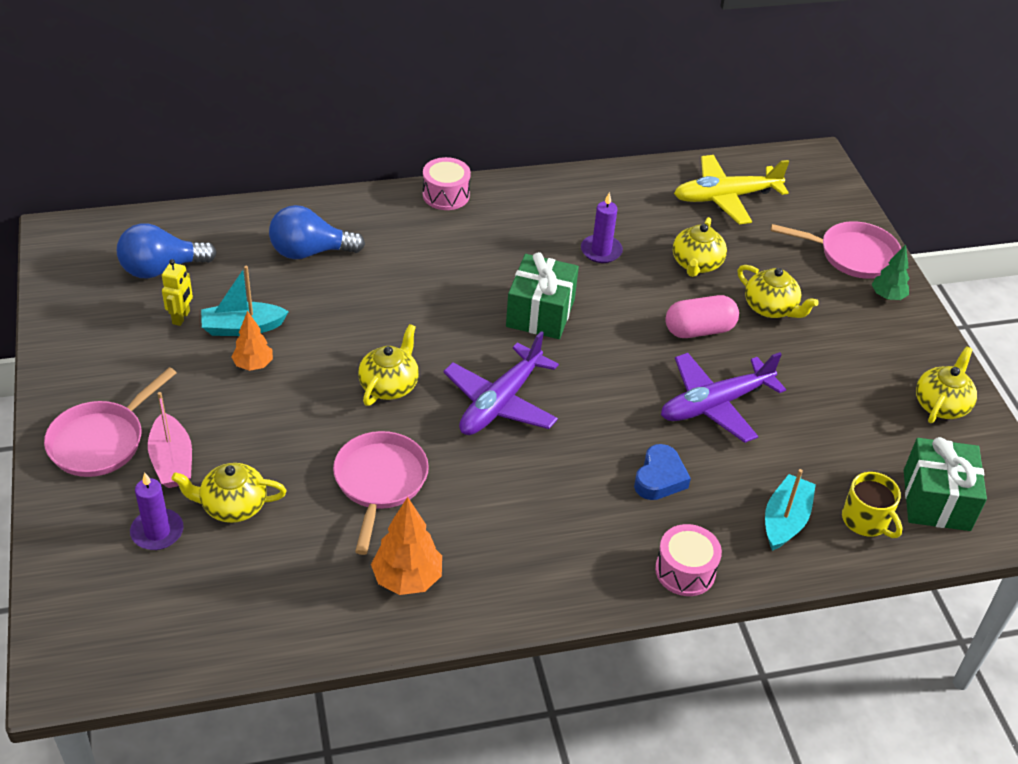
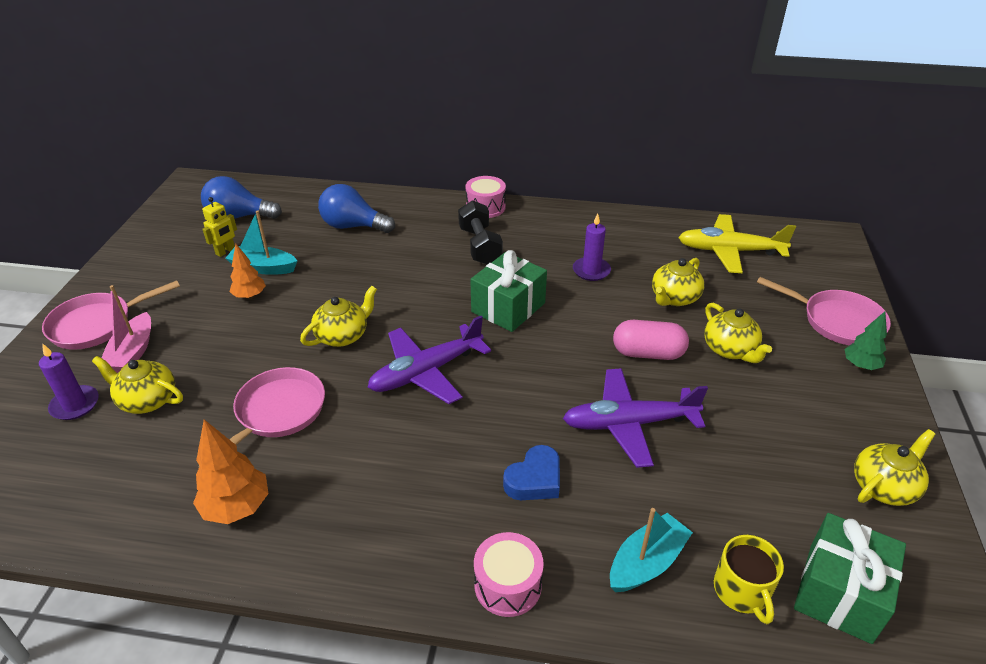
camera: 25 degrees right, 5 degrees down
none -> black dumbbell [458,200,503,264]

